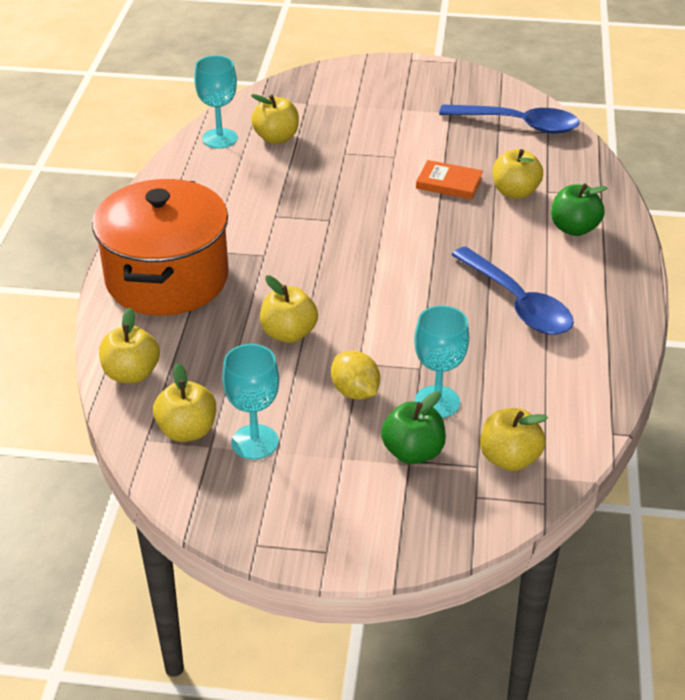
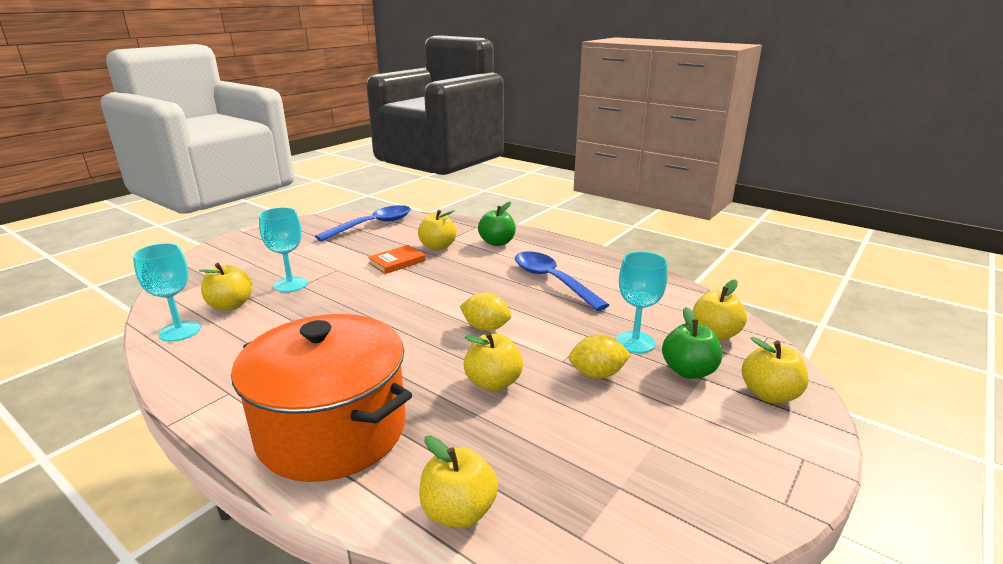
camera: 60 degrees left, 15 degrees down
yellow apple [153,363,216,442] -> yellow apple moved to [742,337,808,403]
turquoise goblet [222,344,279,459] -> turquoise goblet moved to [259,207,308,292]
blue spoon [451,247,574,335] -> blue spoon turned 120 degrees counterclockwise [515,251,609,311]
none -> yellow lemon [460,292,511,331]

